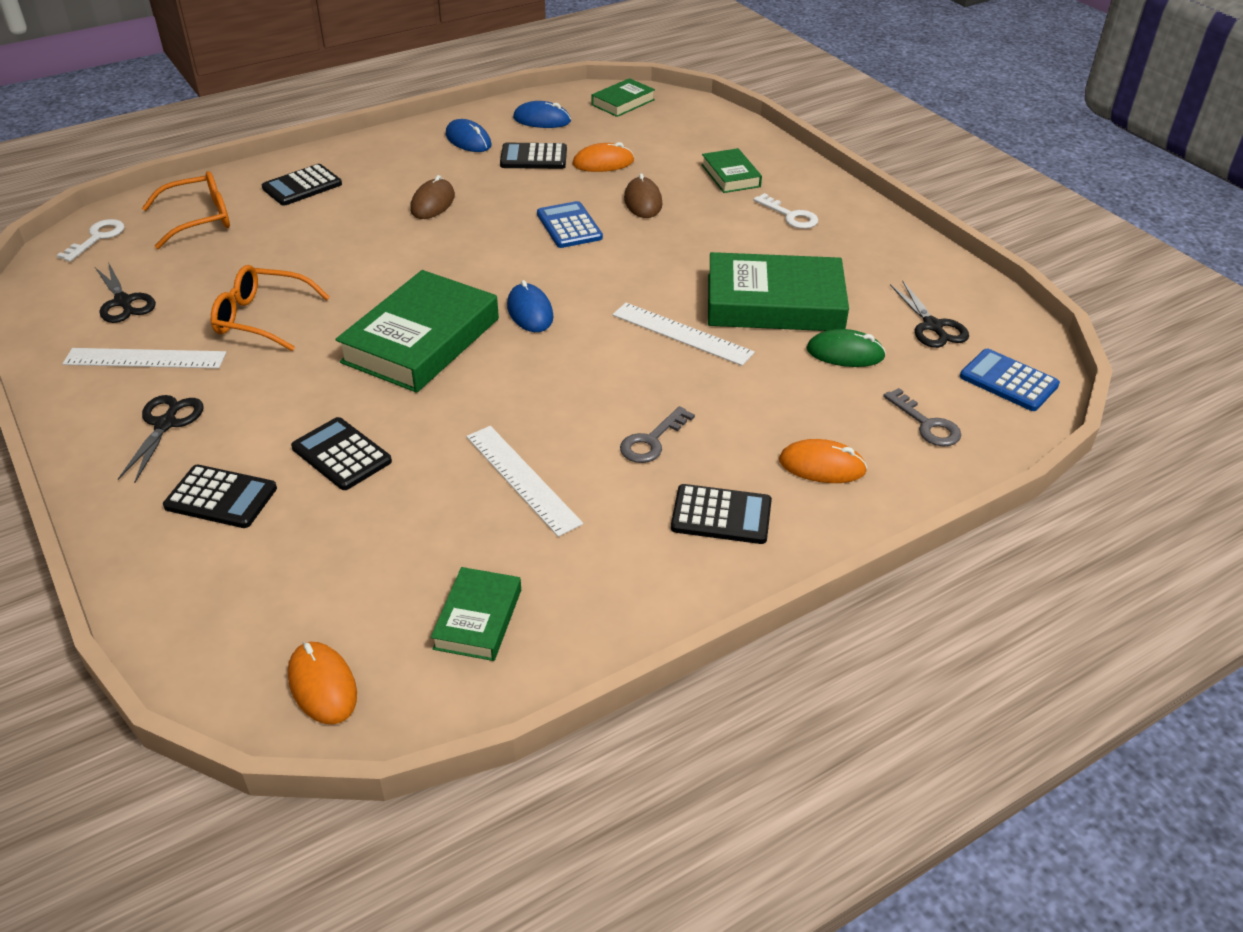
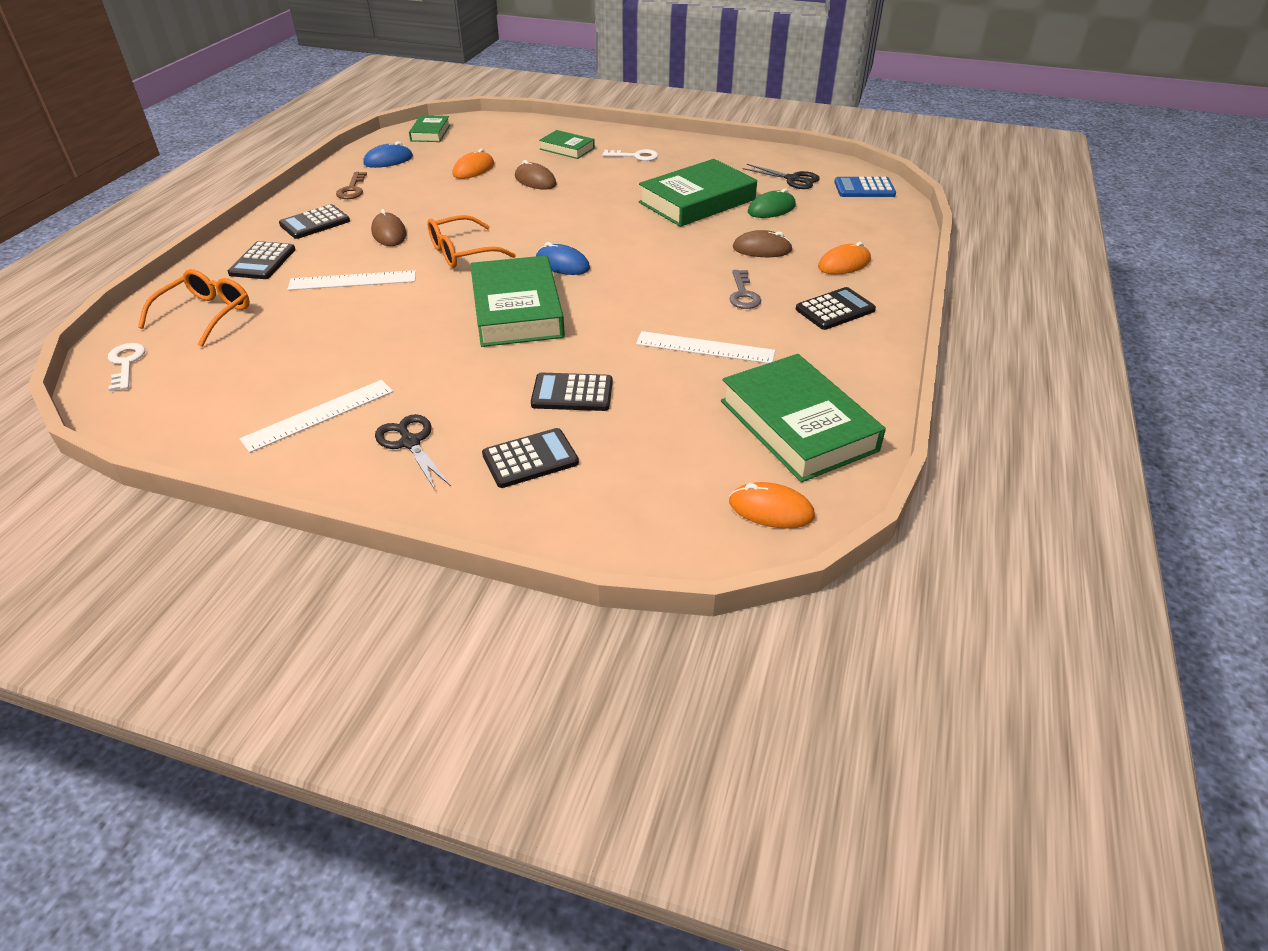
camera: 40 degrees left, 0 degrees up
black scissors [95,262,156,323] -> none
orange glasses [211,265,330,351] -> orange glasses moved to [427,215,516,268]
green book [431,567,521,661] -> green book [721,354,886,482], size x1.92
blue mouse [446,119,491,152] -> brown key [336,172,367,199]
black calculator [500,143,567,169] -> black calculator moved to [279,204,350,239]
blue calculator [537,201,603,248] -> none
white ruler [612,303,755,366] -> white ruler moved to [287,270,416,290]
grey key [883,388,961,446] -> none
none -> brown mouse [733,230,793,257]

